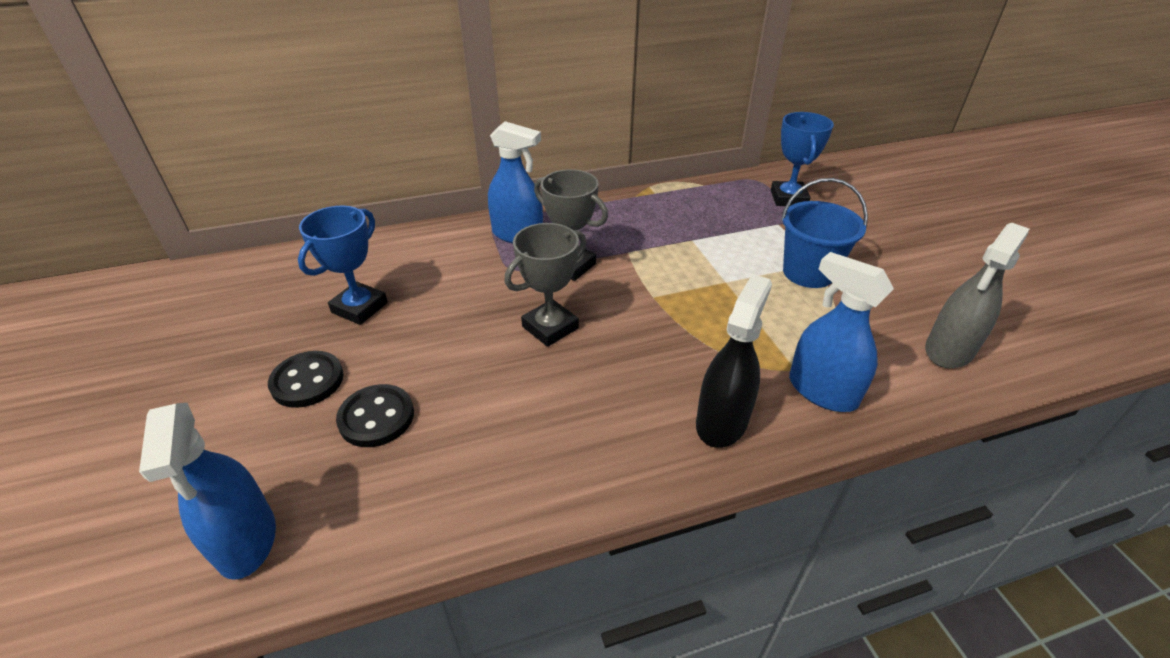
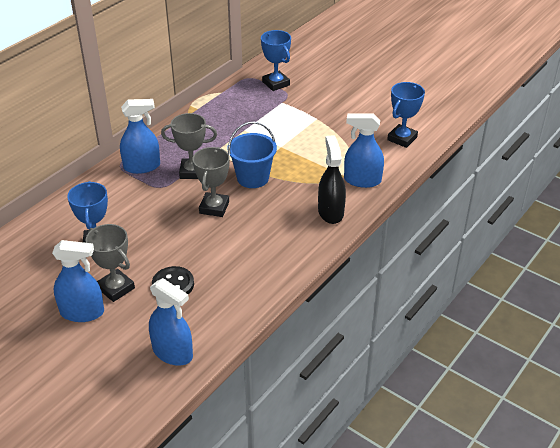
camera: 35 degrees left, 0 degrees up
black button [268,351,344,408] -> grey trophy [85,224,135,302]
blue bucket [781,178,868,288] -> blue bucket moved to [227,121,277,188]
grey spray bottle [925,223,1030,368] -> blue trophy [387,82,425,148]
none -> blue spray bottle [52,240,104,322]

